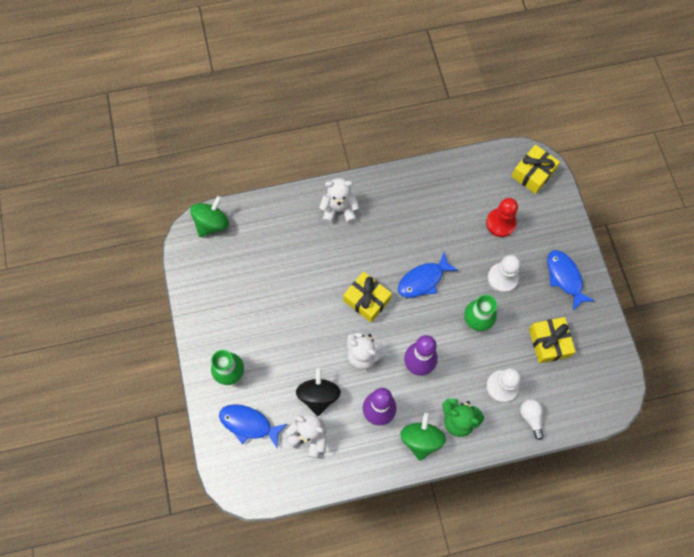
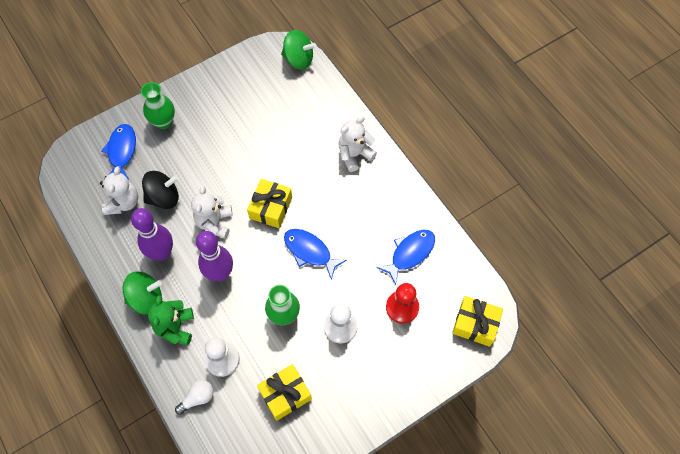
camera: 70 degrees right, 5 degrees down
white teddy bear [319,178,359,224] -> white teddy bear turned 105 degrees counterclockwise [338,116,377,172]
blue fish [547,250,595,311] -> blue fish moved to [377,230,435,285]

